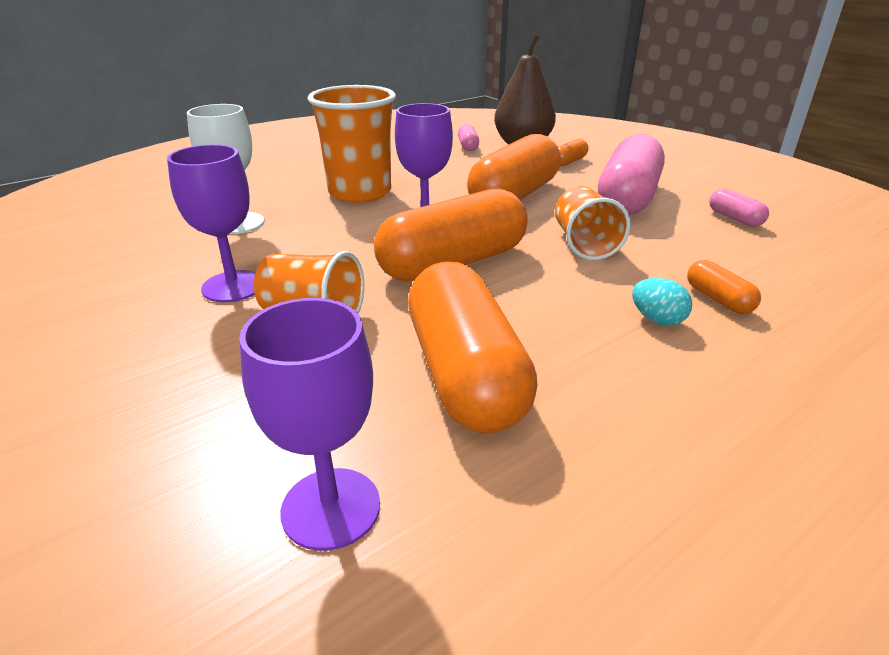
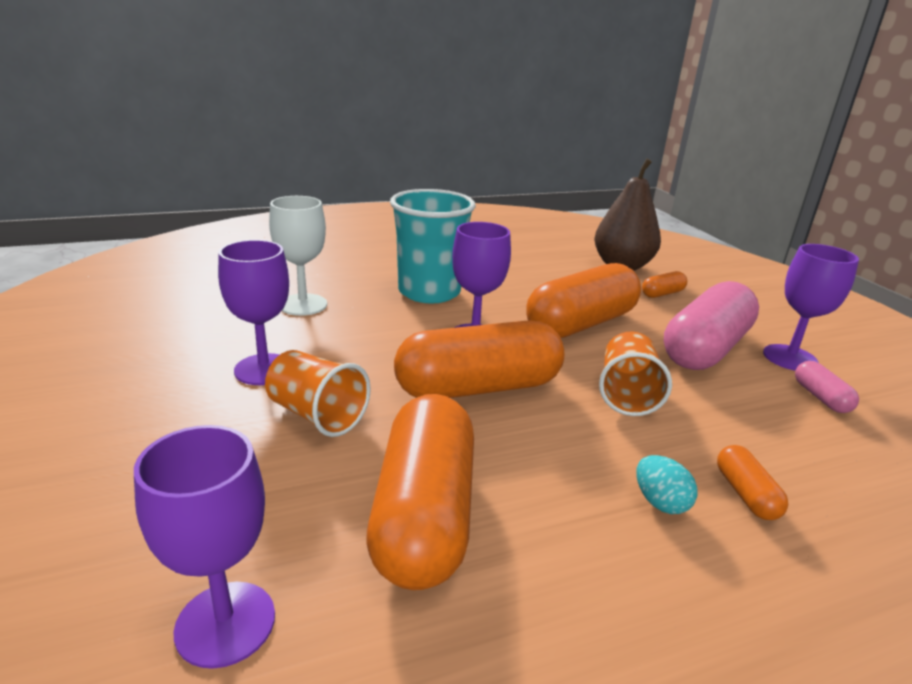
camera: 15 degrees right, 5 degrees down
orange cup [308,85,396,203] -> turquoise cup [390,189,476,304]
pink capsule [458,124,479,151] -> none
none -> purple goblet [763,244,859,371]

